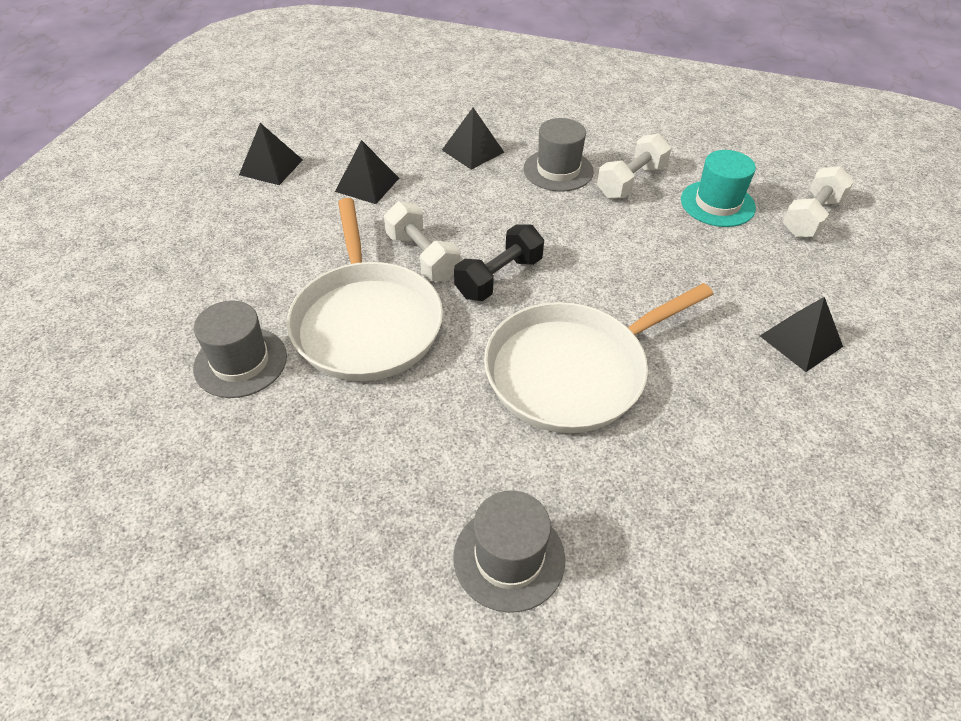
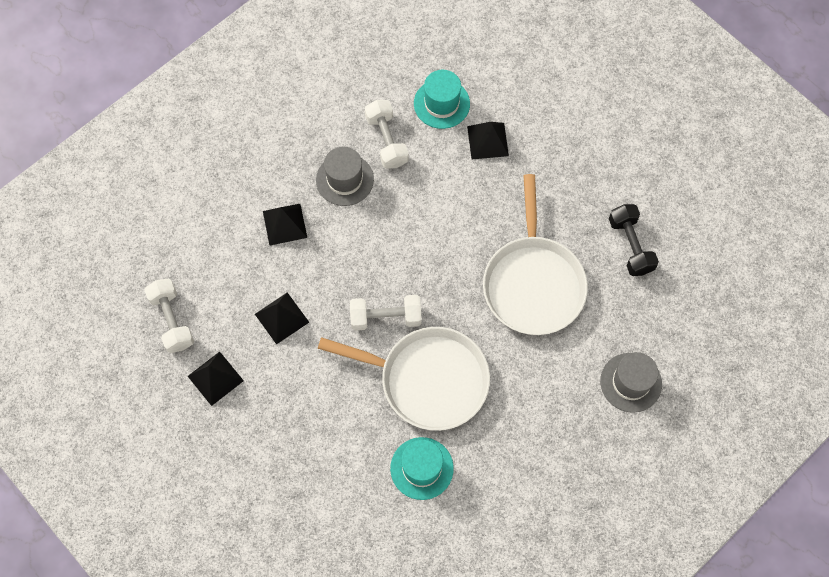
camera: 60 degrees left, 20 degrees up
grey hat [193,300,287,398] -> turquoise hat [390,437,454,500]
black dumbbell [454,224,544,301] -> black dumbbell moved to [609,204,659,276]
black pyramid [760,297,843,372] -> black pyramid moved to [467,122,509,159]
white dumbbell [783,166,854,238] -> white dumbbell moved to [144,279,194,353]

